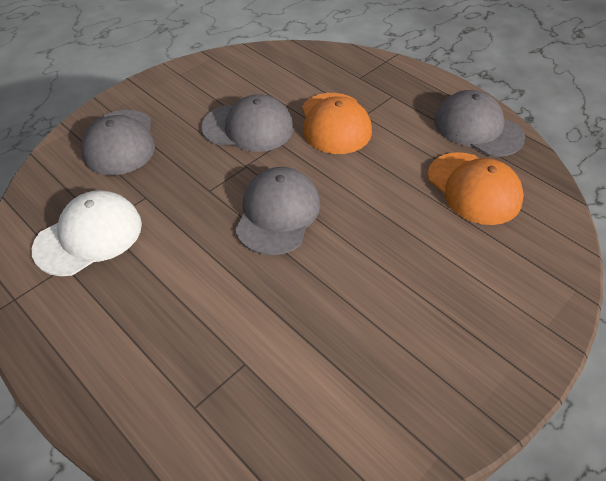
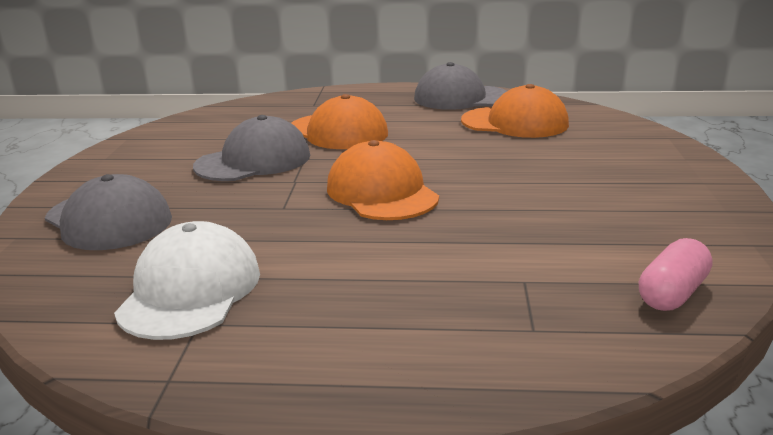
camera: 40 degrees left, 25 degrees down
grey cap [235,167,320,255] -> orange cap [327,140,439,220]
none -> pink capsule [639,238,713,311]

